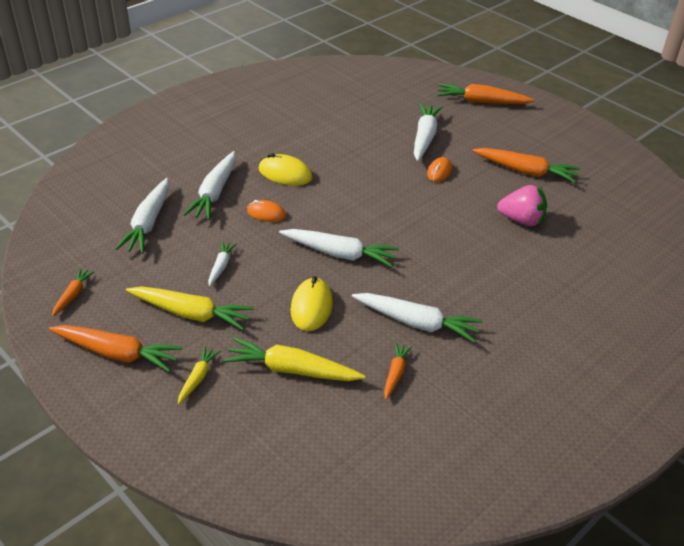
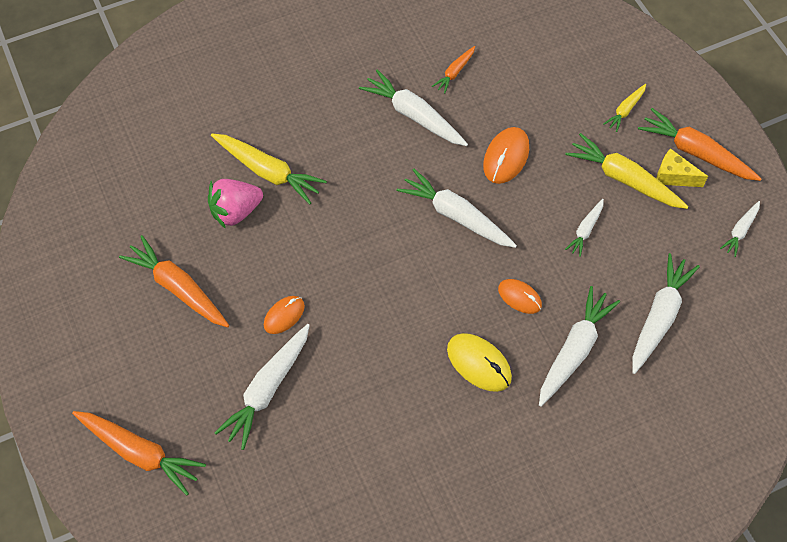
camera: 160 degrees left, 20 degrees up
orange carrot [52,268,95,317] -> white carrot [720,201,760,257]
yellow carrot [224,337,366,381] -> yellow carrot moved to [211,134,327,204]
yellow mouse [290,276,333,331] -> orange mouse [483,127,529,184]
pink strawberry [497,185,547,226] -> pink strawberry turned 60 degrees counterclockwise [208,179,263,229]
none -> yellow cheese [656,148,708,187]

